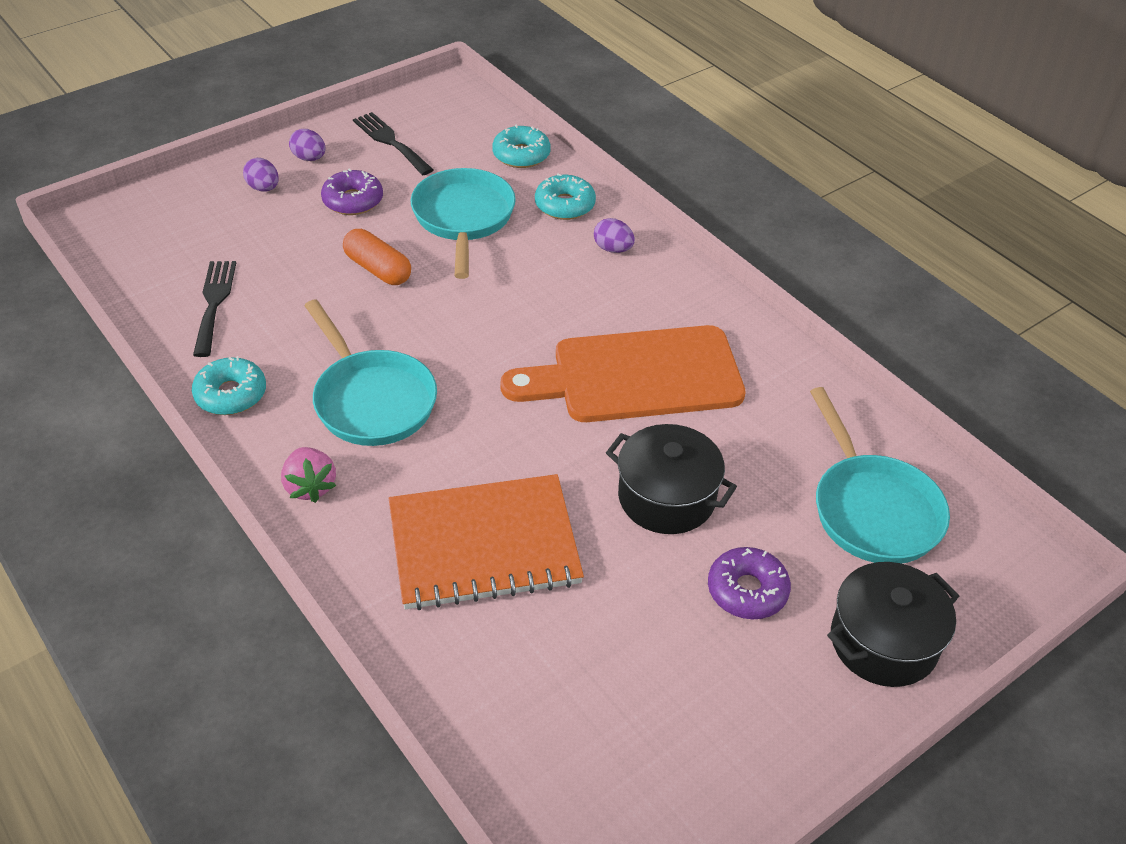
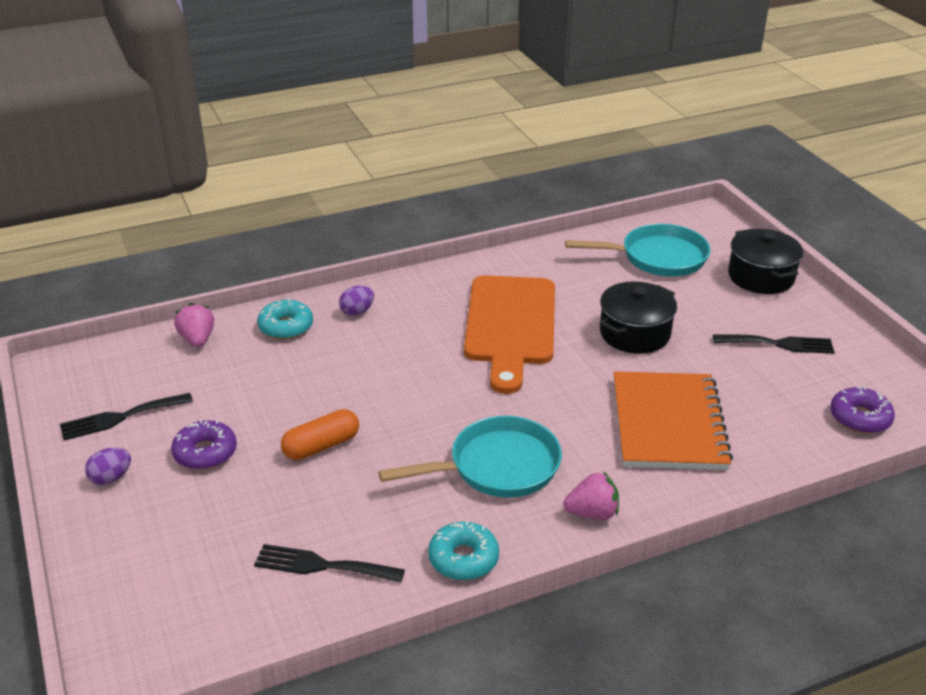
camera: 75 degrees left, 10 degrees down
purple egg [243,158,279,192] -> none
turquoise pan [411,168,516,279] -> none
turquoise donut [492,125,551,168] -> pink strawberry [174,303,214,347]
purple donut [708,547,791,619] -> purple donut moved to [830,386,895,434]
none -> black fork [713,335,835,354]

